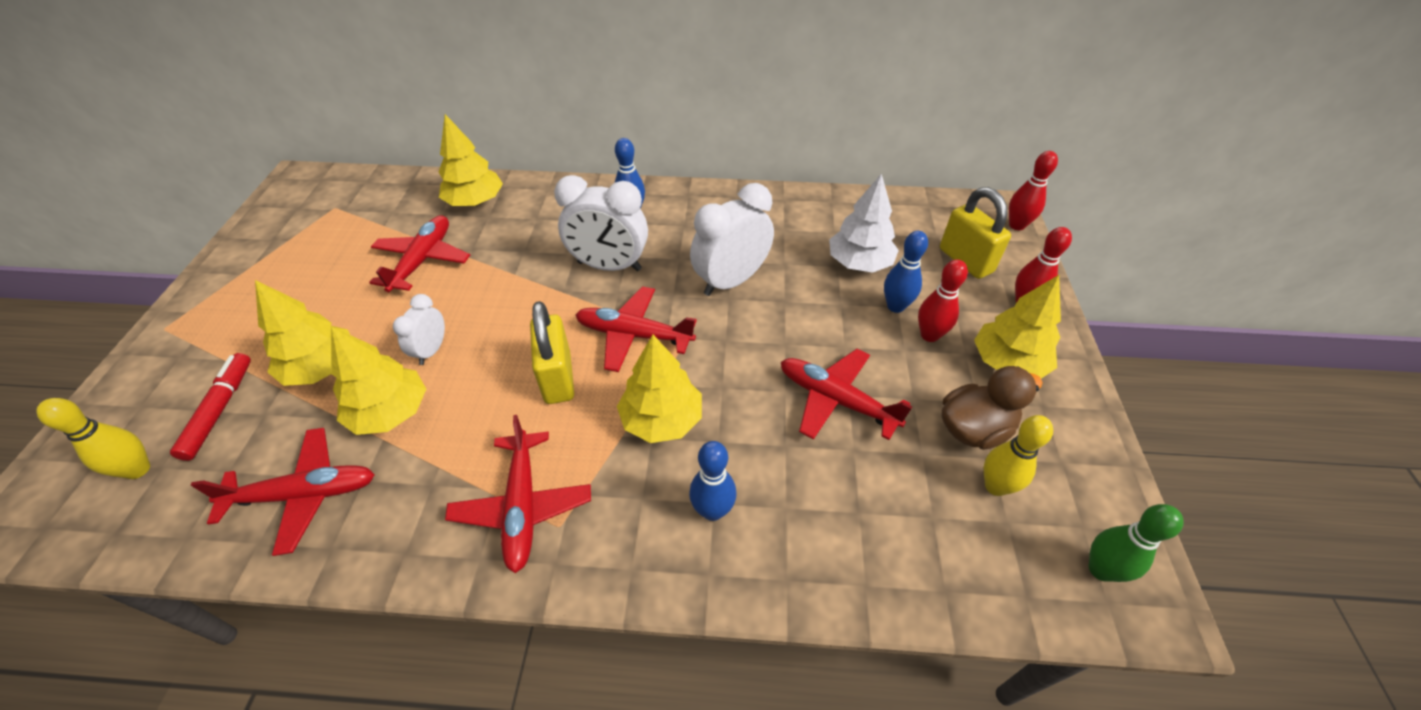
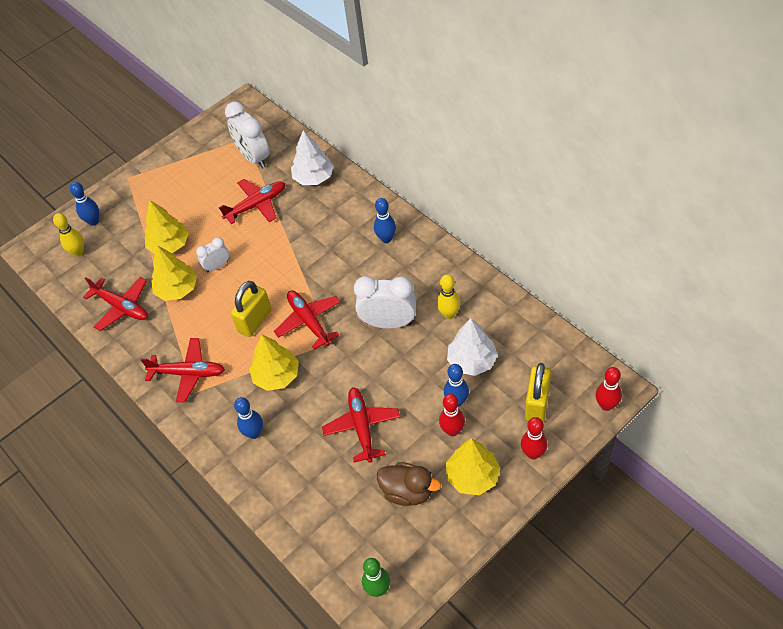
camera: 50 degrees right, 5 degrees up
red marker [170,353,251,461] -> none
yellow tree [439,114,503,206] -> white tree [291,130,334,185]
red plane [445,415,591,573] -> red plane turned 120 degrees counterclockwise [141,338,225,402]
white clock [554,175,648,271] -> white clock moved to [225,101,269,169]
yellow bowling pin [984,415,1053,496] -> yellow bowling pin moved to [437,274,461,319]
none -> blue bowling pin [70,182,99,226]

